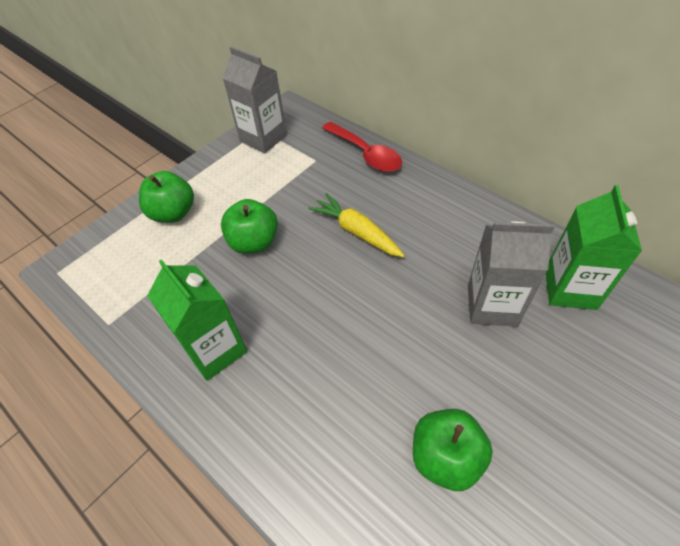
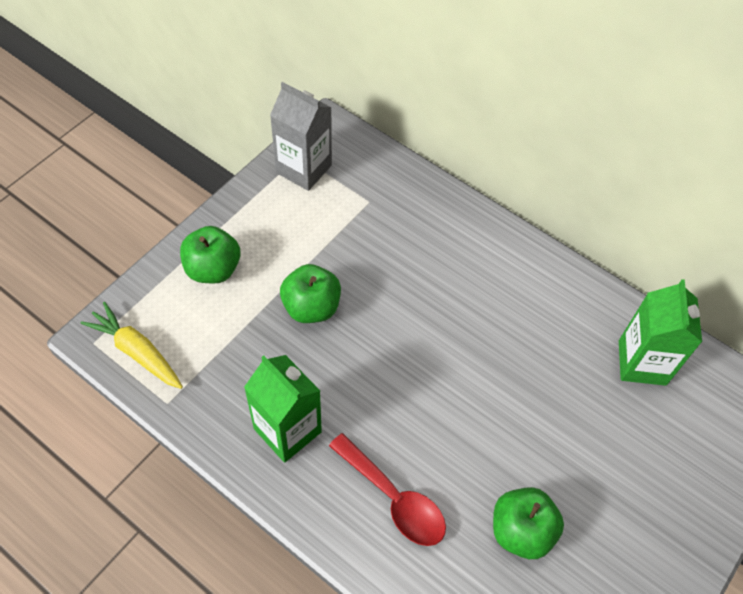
camera: 10 degrees left, 5 degrees up
yellow carrot [308,193,405,257] -> yellow carrot moved to [81,302,183,389]
red spoon [322,122,402,172] -> red spoon moved to [329,433,446,546]
grey carton [468,221,555,327] -> none

